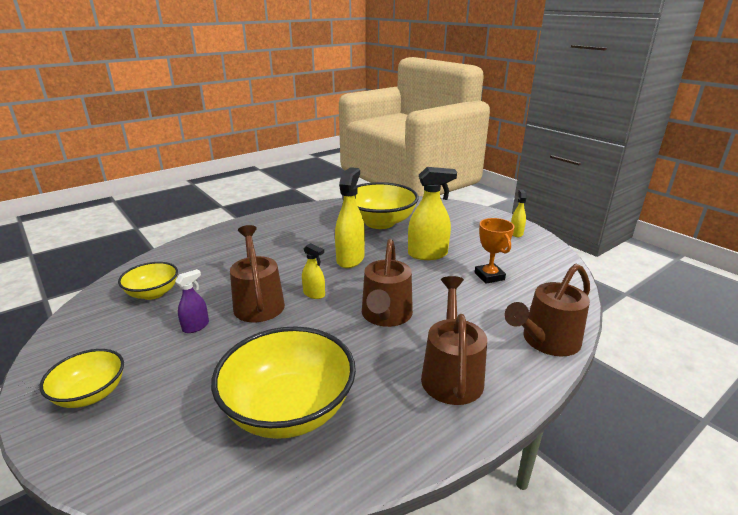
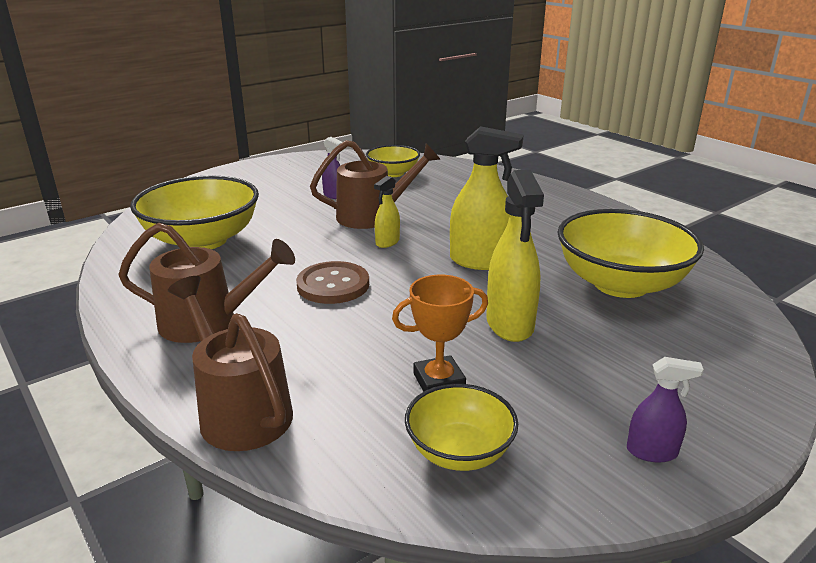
camera: 90 degrees right, 0 degrees up
yellow bowl [39,349,124,408] -> yellow bowl moved to [405,384,518,471]
brown watering can [362,239,413,327] -> brown button [296,261,369,304]
yellow spray bottle [511,189,526,237] -> purple spray bottle [627,357,704,463]

